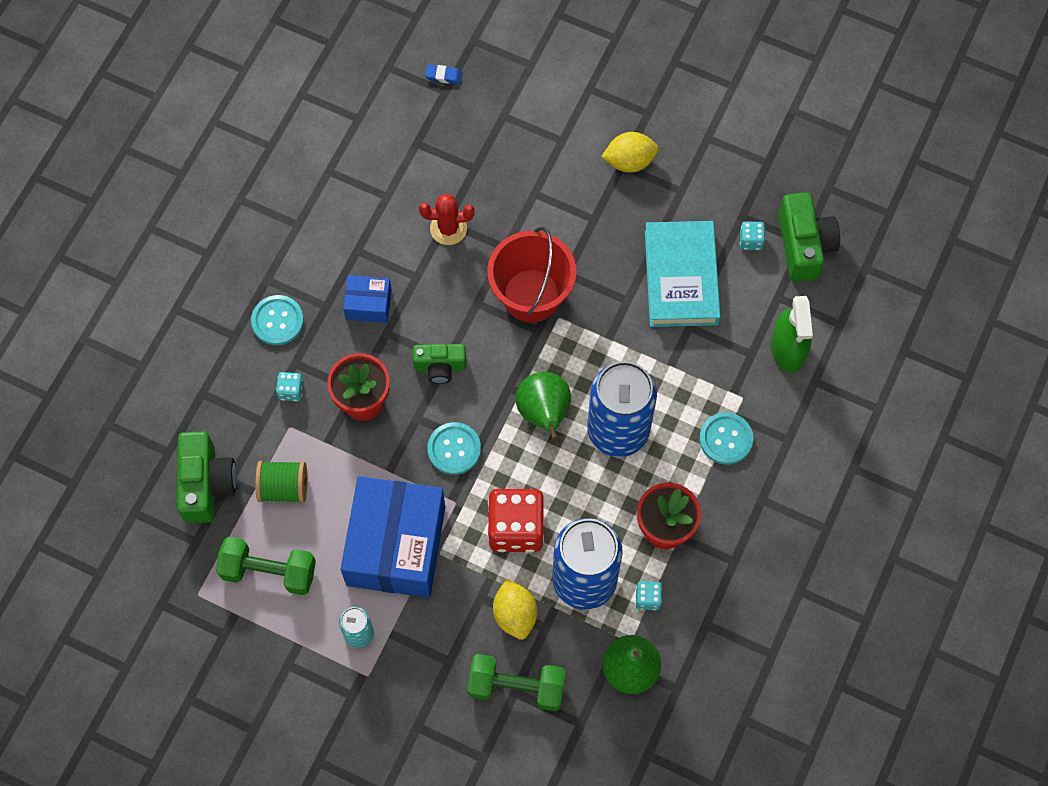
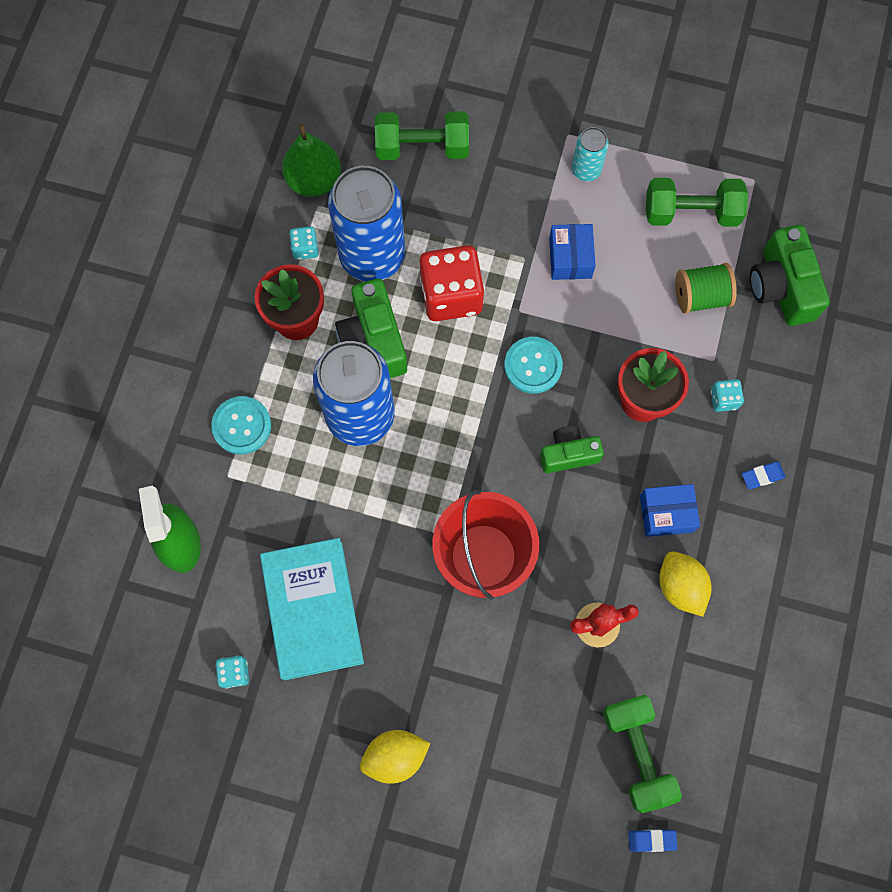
camera: 170 degrees right, 5 degrees up
turquoise button [251,295,304,345] -> blue eraser [742,462,785,489]
blue box [341,476,445,598] -> blue box [549,224,596,280], size x0.46
yellow lemon [493,579,537,640] -> yellow lemon moved to [659,552,712,616]
green pear [515,372,571,440] -> none
green camera [778,192,840,282] -> green camera moved to [335,279,407,378]
none -> green dumbbell [603,695,682,813]

